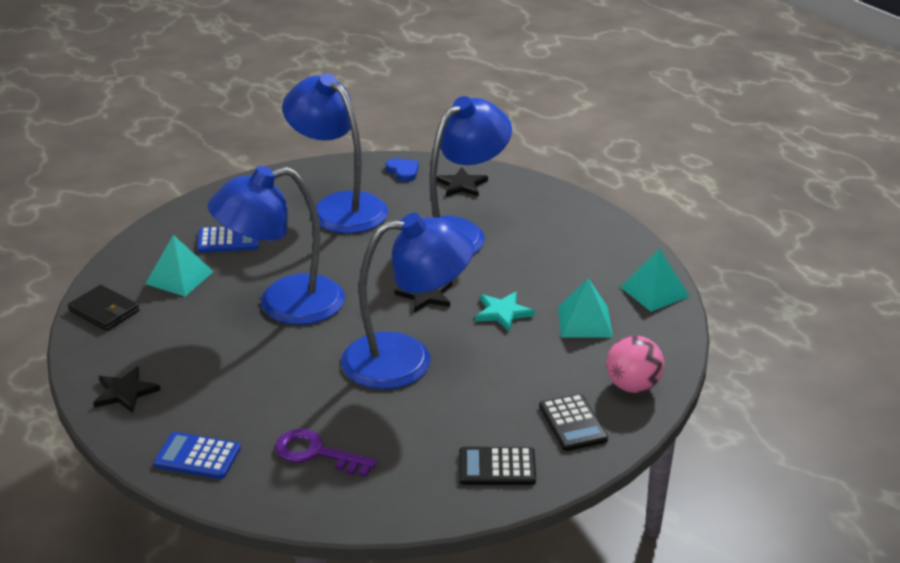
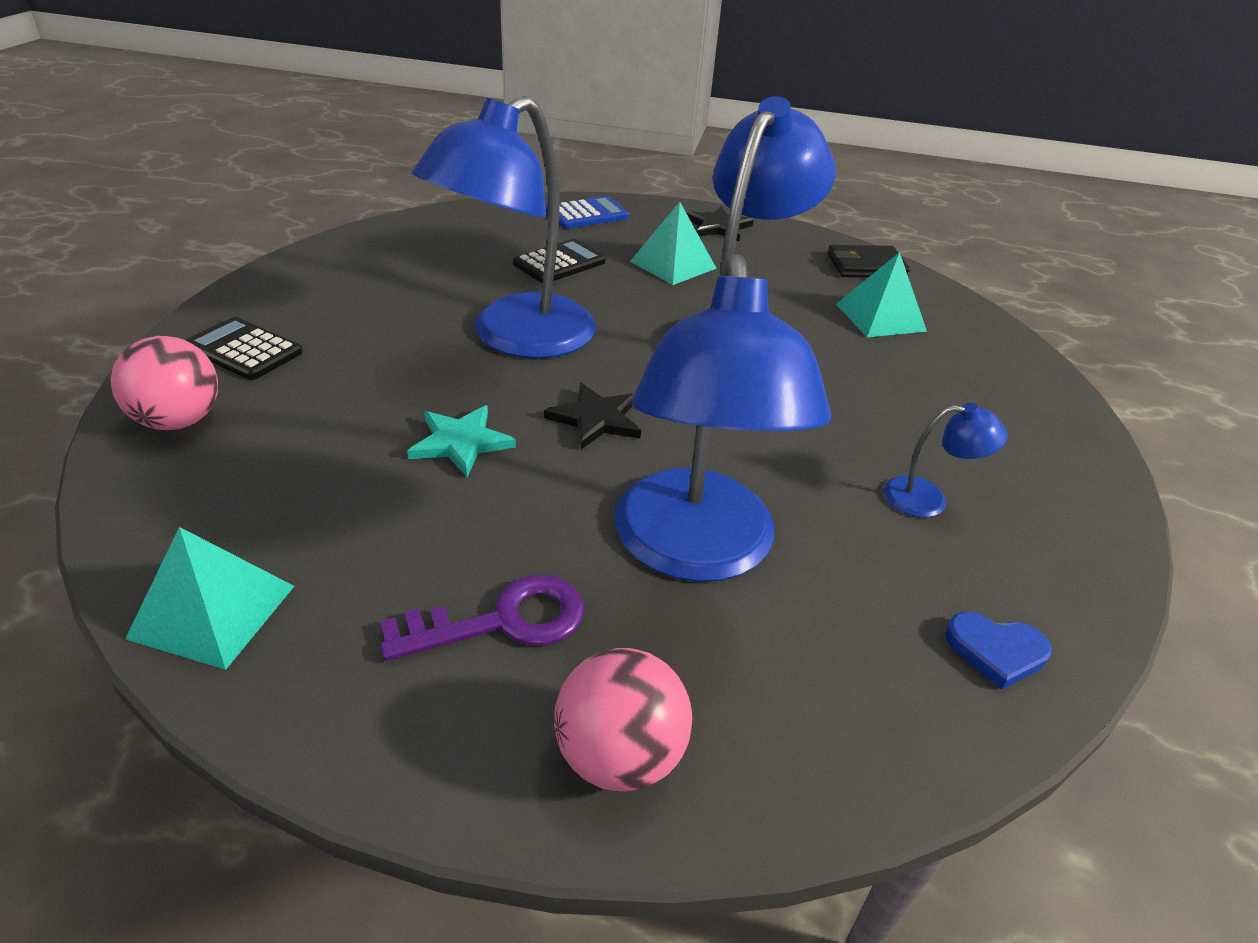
camera: 135 degrees right, 5 degrees up
blue calculator [197,226,259,253] -> none
purple key [275,429,377,477] -> purple key moved to [380,575,585,661]
blue lamp [282,73,388,234] -> blue lamp [884,403,1008,517], size x0.41
black star [437,167,488,197] -> none
black calculator [459,447,536,485] -> black calculator moved to [513,239,606,283]
turquoise pyramid [558,278,613,338] -> turquoise pyramid moved to [630,202,717,285]
none -> pink ball [554,648,692,792]

